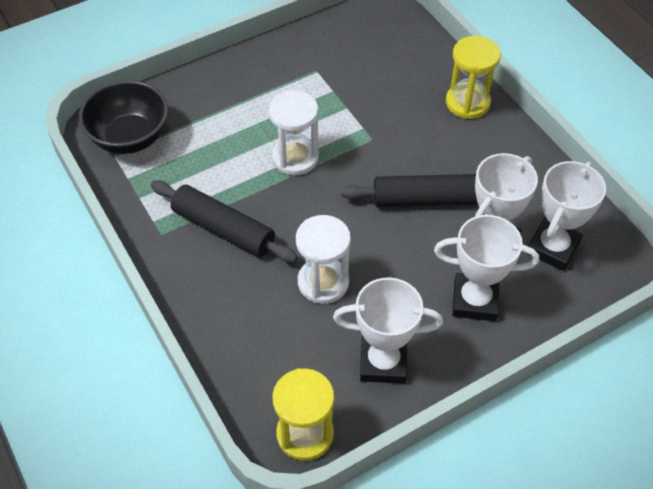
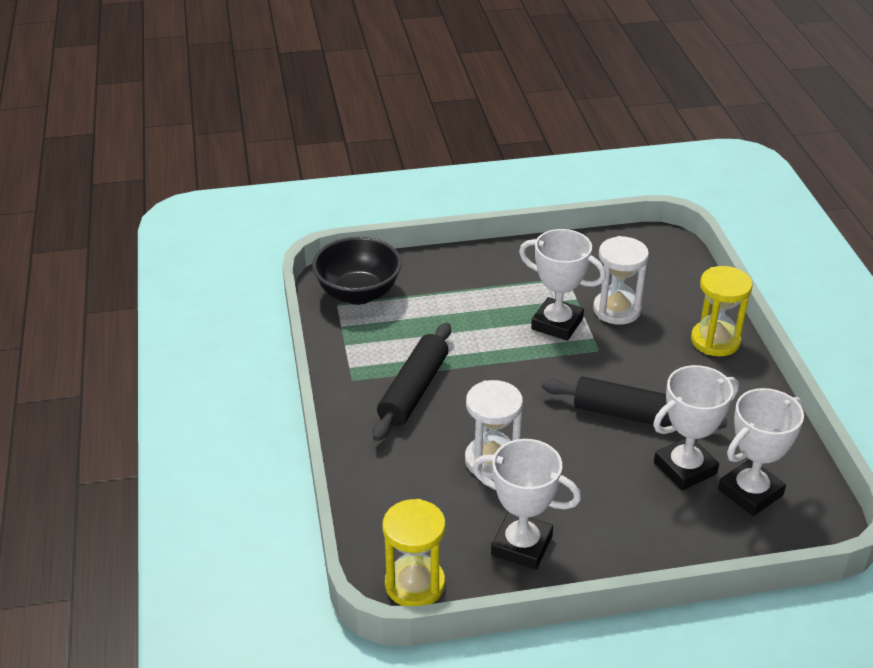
camera: 20 degrees right, 15 degrees down
black rolling pin [151,180,298,262] -> black rolling pin turned 60 degrees clockwise [372,323,451,441]
white hourglass [269,90,319,175] -> white hourglass moved to [593,236,649,325]
white trophy [434,215,539,321] -> white trophy moved to [519,229,606,341]

